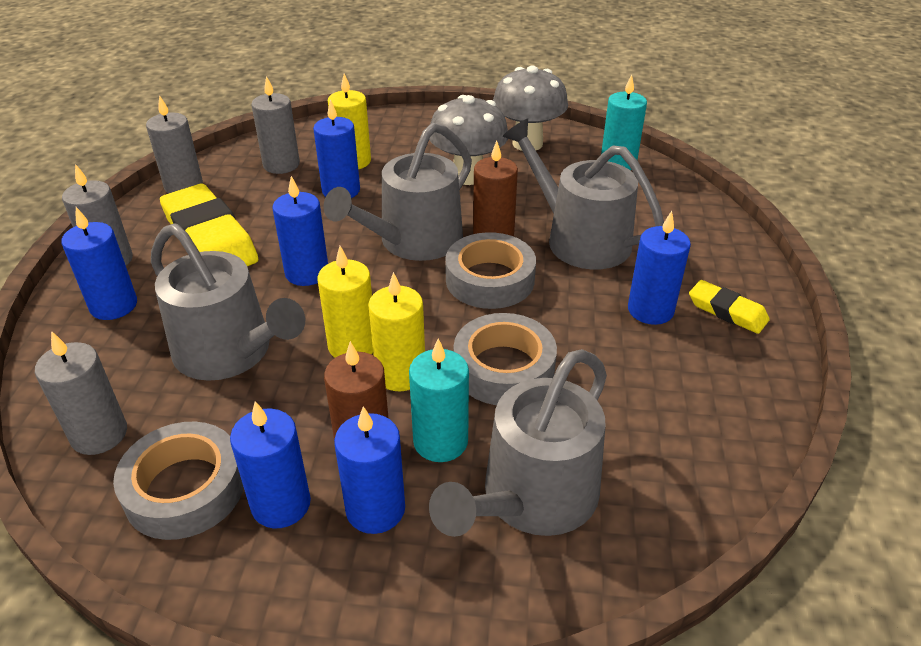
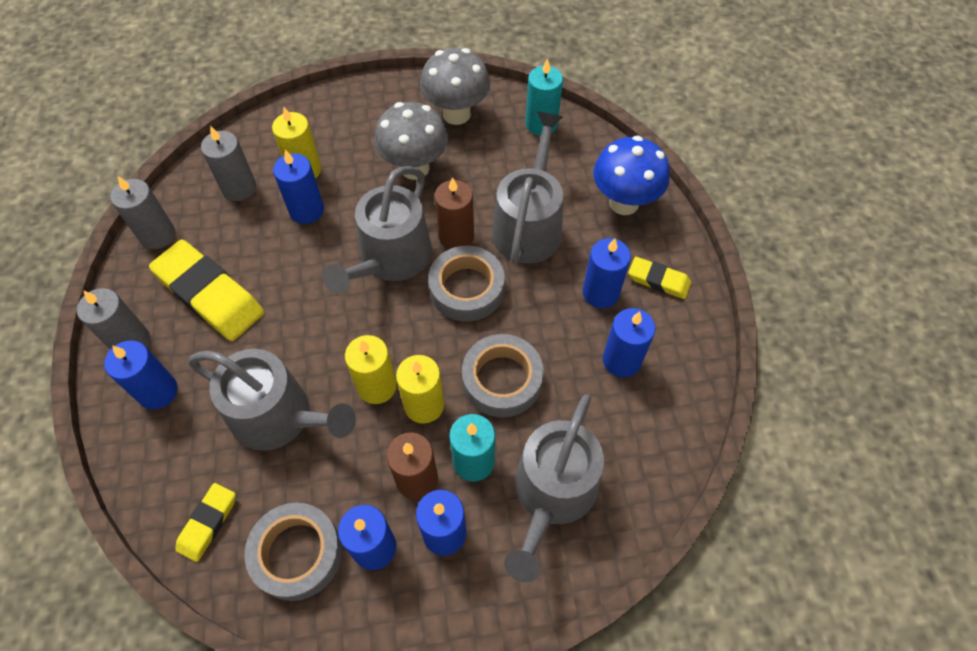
camera: 15 degrees left, 20 degrees up
grey candle [35,331,127,455] -> yellow eraser [175,483,236,562]
blue candle [272,176,328,286] -> blue candle moved to [603,308,656,378]
grey watering can [503,118,664,270] -> grey watering can turned 75 degrees clockwise [492,112,563,264]
none -> blue mushroom [593,136,670,215]

